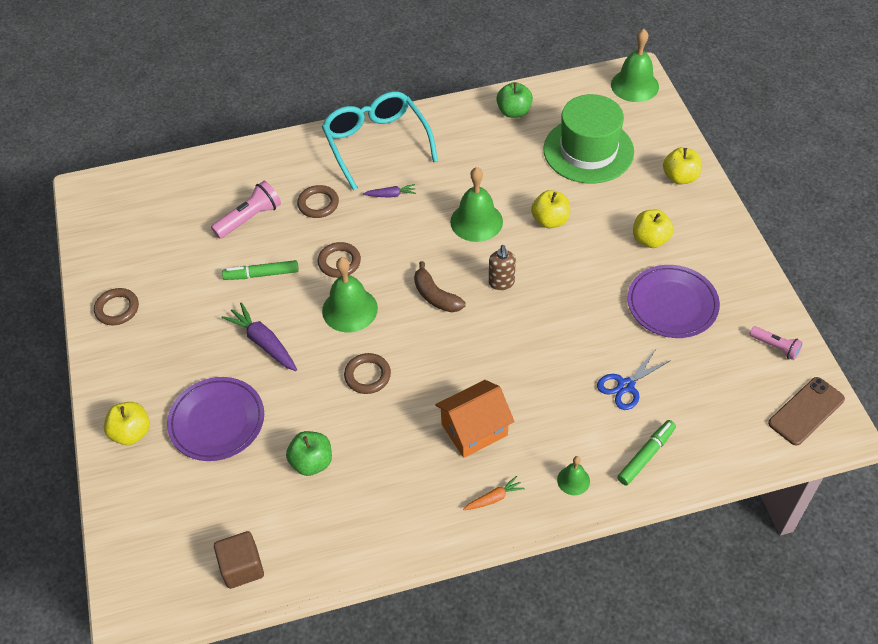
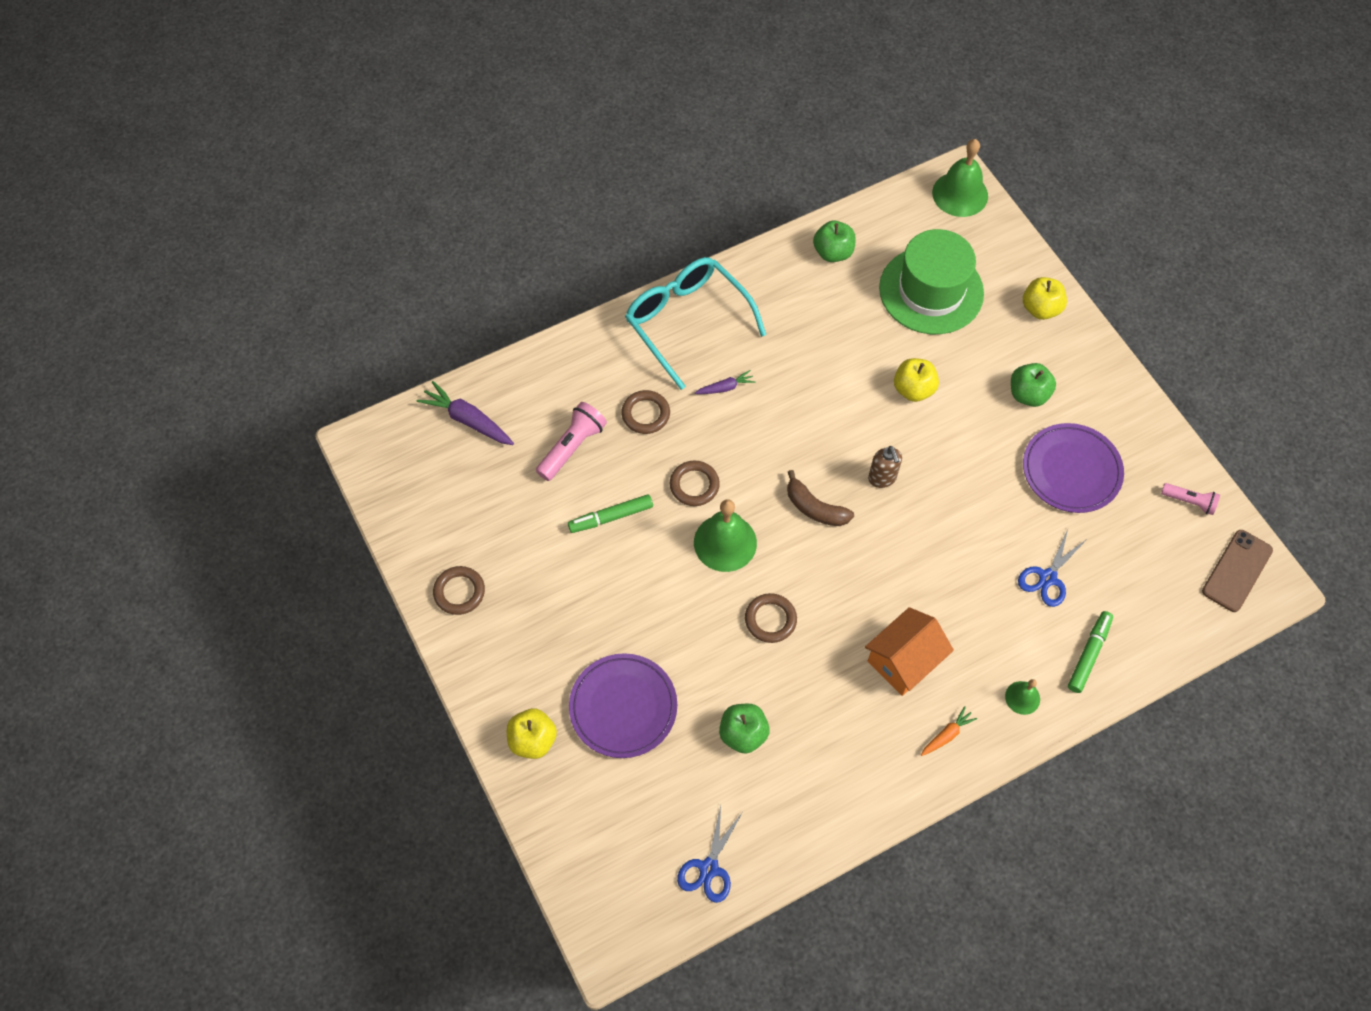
camera: 15 degrees left, 10 degrees up
brown cube [214,531,264,589] -> blue scissors [677,806,743,903]
purple carrot [222,302,297,371] -> purple carrot moved to [416,381,514,445]
green bell [450,167,503,242] -> none
yellow apple [633,210,673,248] -> green apple [1011,363,1056,407]

